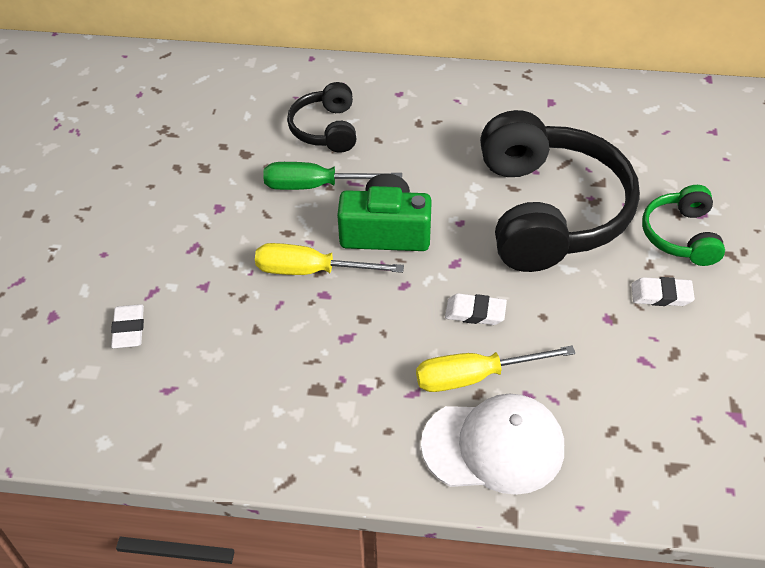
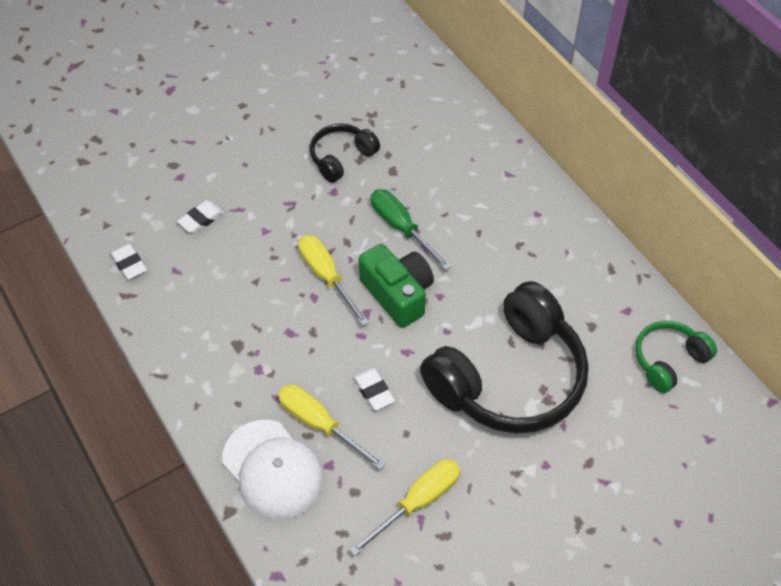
camera: 50 degrees right, 5 degrees up
black headphones [287,82,356,153] -> black headphones moved to [310,123,380,183]
white eraser [632,277,695,306] -> white eraser moved to [110,244,147,280]
green headphones [642,185,725,266] -> green headphones moved to [635,321,717,393]
none -> yellow screwdriver [349,459,460,556]

